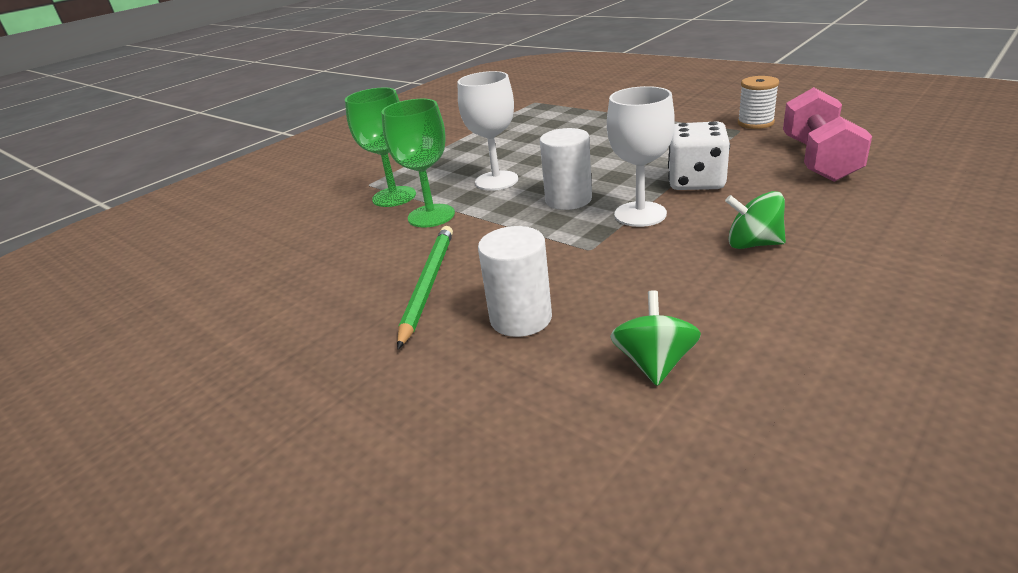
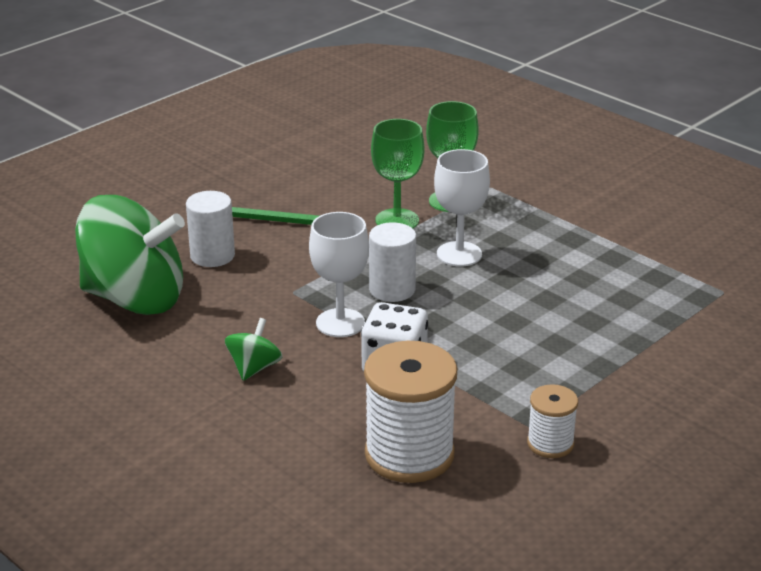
camera: 90 degrees right, 0 degrees up
green spinning top [610,290,701,386] -> green spinning top [75,195,185,315], size x2.37
pink dumbbell [783,87,872,182] -> white spool [364,341,457,483]

